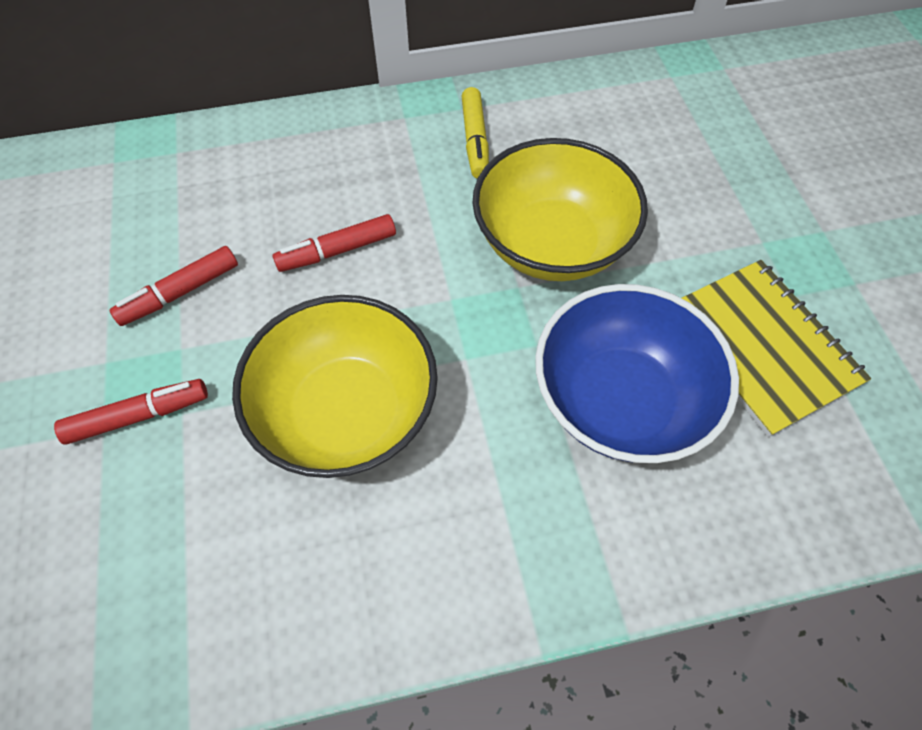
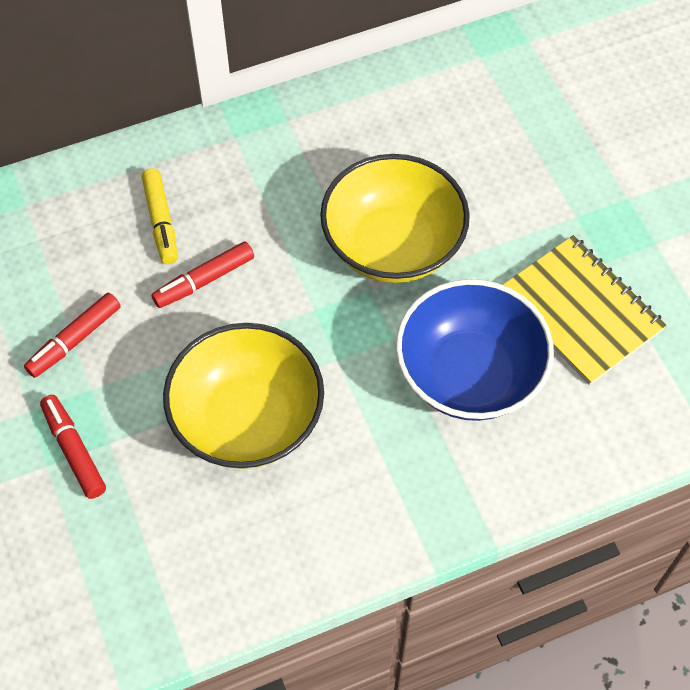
camera: 10 degrees left, 0 degrees up
red marker [54,379,208,445] -> red marker turned 90 degrees counterclockwise [40,395,106,499]
yellow marker [462,87,489,179] -> yellow marker moved to [142,169,178,264]

